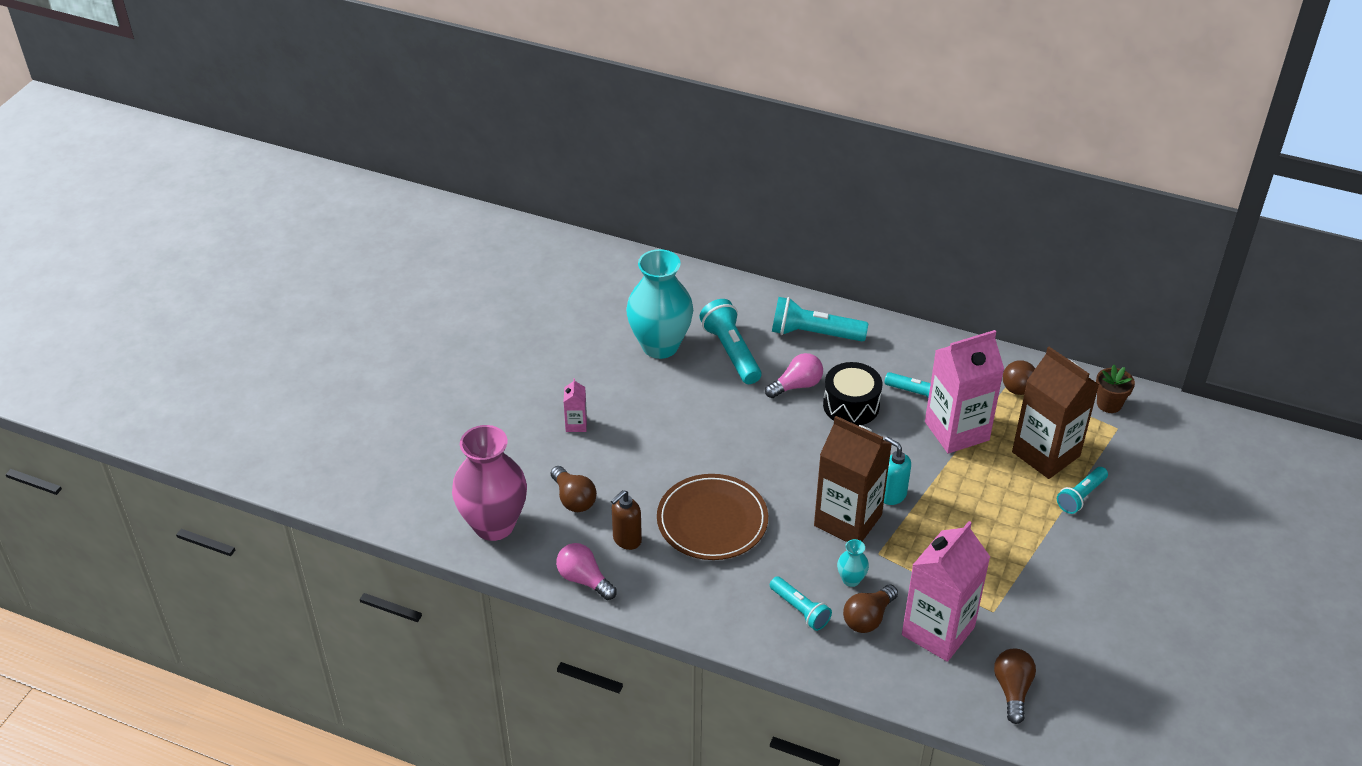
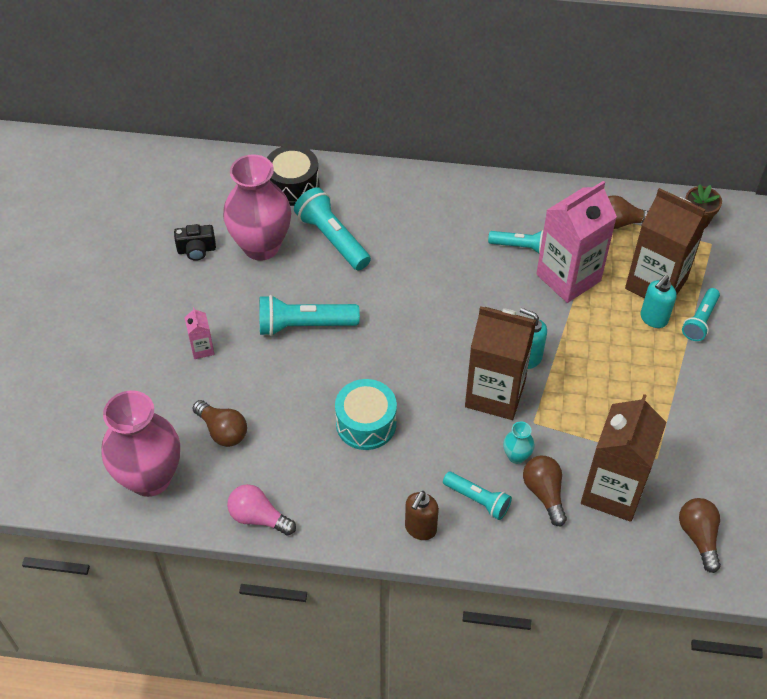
camera: 15 degrees left, 10 degrees up
brown soap dispenser [611,490,642,550] -> brown soap dispenser moved to [405,491,439,540]
turquoise vase [626,249,693,359] -> pink vase [223,154,291,261]
brown plate [657,474,768,560] -> turquoise drum [335,379,397,450]
pink light bulb [765,353,823,398] -> none
turquoise flashlight [772,297,868,341] -> turquoise flashlight moved to [259,295,360,336]
black drum [823,362,882,426] -> black drum moved to [267,145,320,206]
brown light bulb [843,585,898,633] -> brown light bulb turned 135 degrees clockwise [523,456,567,526]
pink carton [902,521,990,662] -> brown carton [581,394,666,522]
none -> black camera [174,224,216,261]
none -> turquoise soap dispenser [640,275,677,328]

